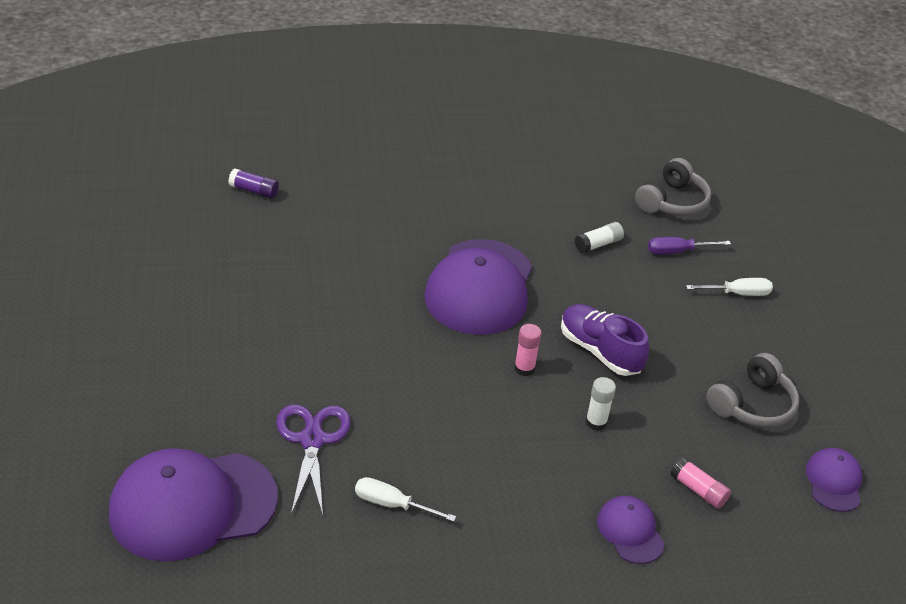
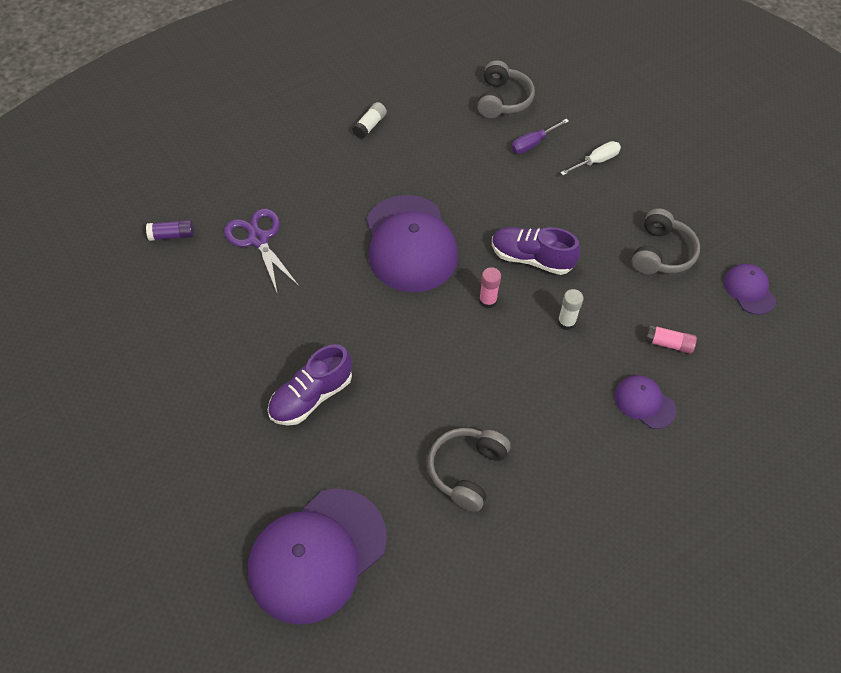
camera: 25 degrees left, 15 degrees up
purple scissors [276,404,351,515] -> purple scissors moved to [224,209,300,295]
white screwdriver [355,477,456,522] -> grey headphones [428,428,511,512]
white glue stick [575,222,624,253] -> white glue stick moved to [352,102,387,139]
none -> purple shoe [268,344,352,426]

